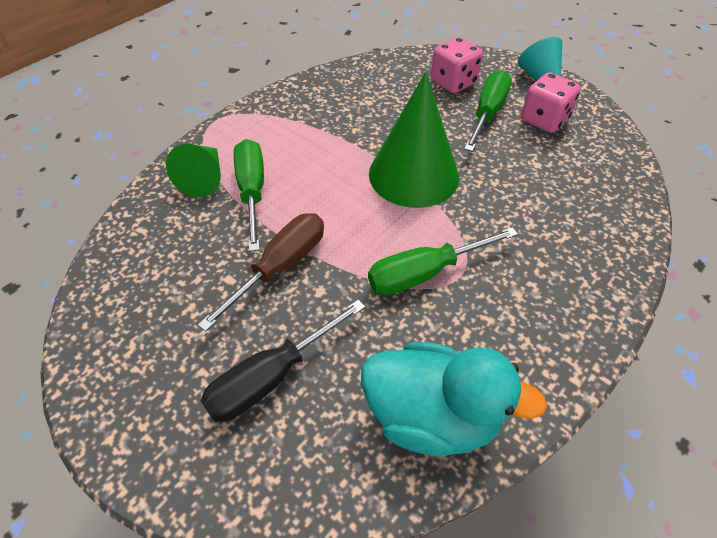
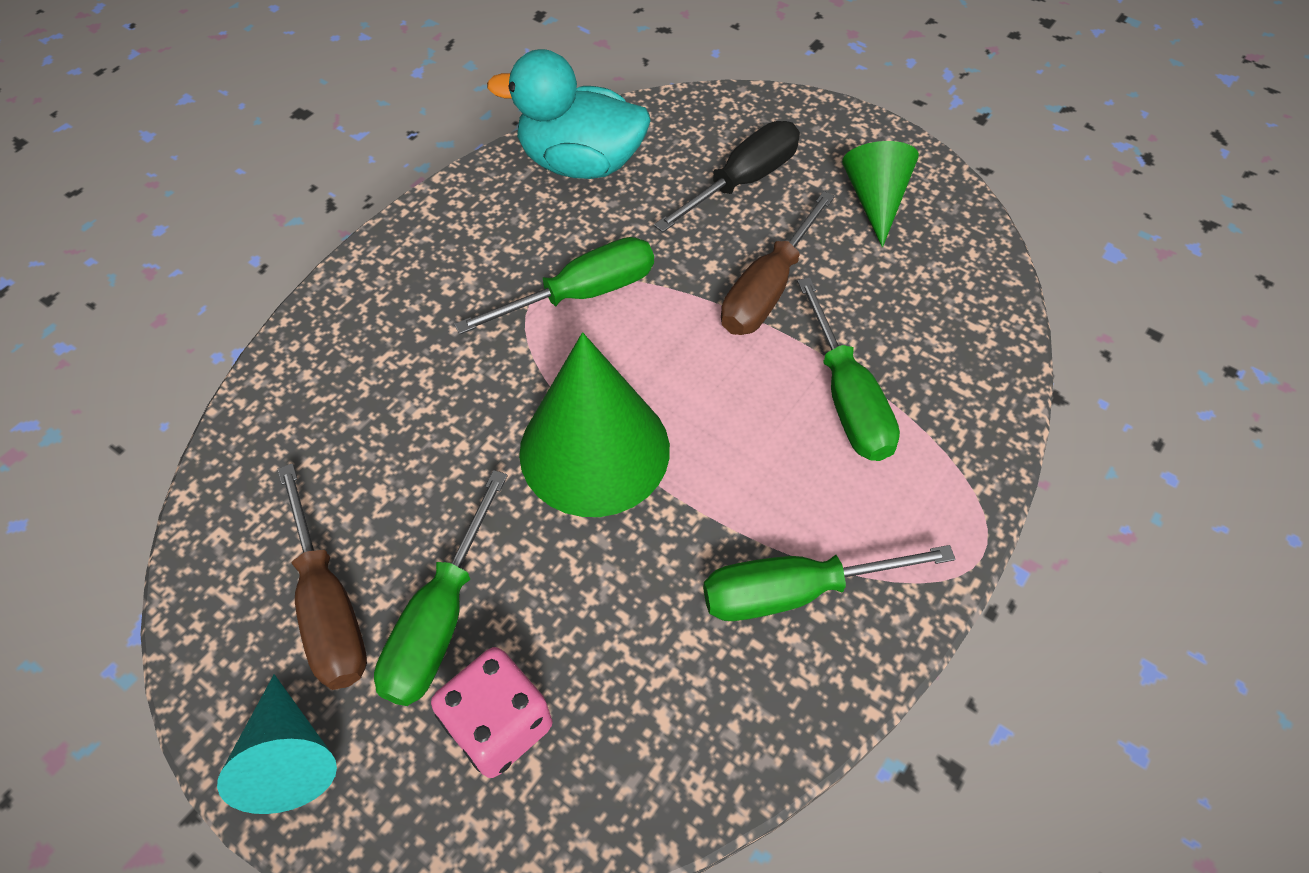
camera: 175 degrees right, 5 degrees up
green cone [166,144,221,197] -> green cone moved to [842,141,919,248]
pink dice [521,72,581,133] -> brown screwdriver [278,463,367,690]
none -> green screwdriver [703,545,955,621]

